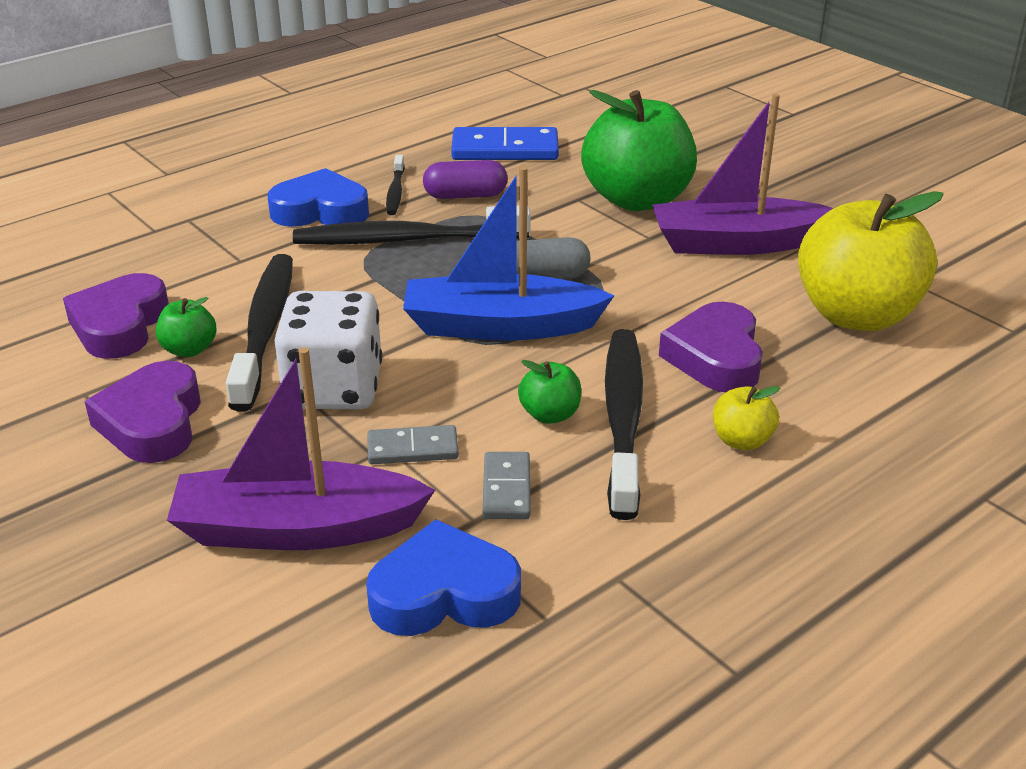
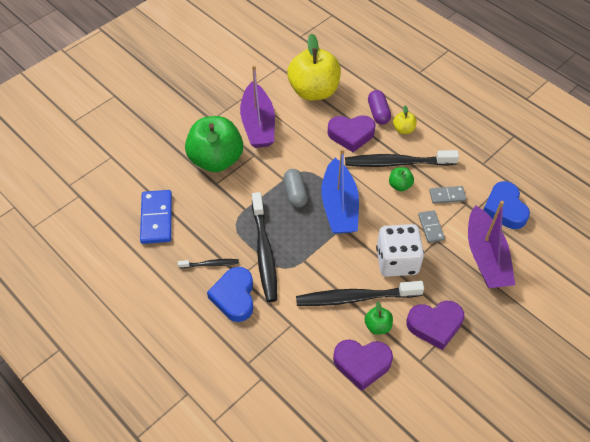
camera: 95 degrees left, 20 degrees up
purple capsule [423,160,508,199] -> purple capsule moved to [368,90,391,125]

